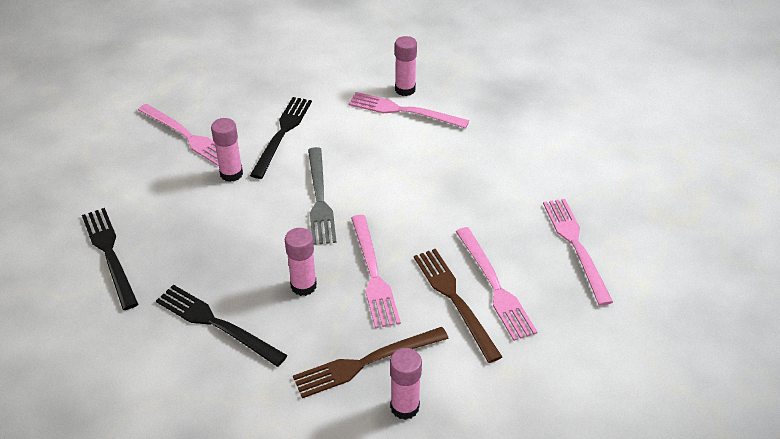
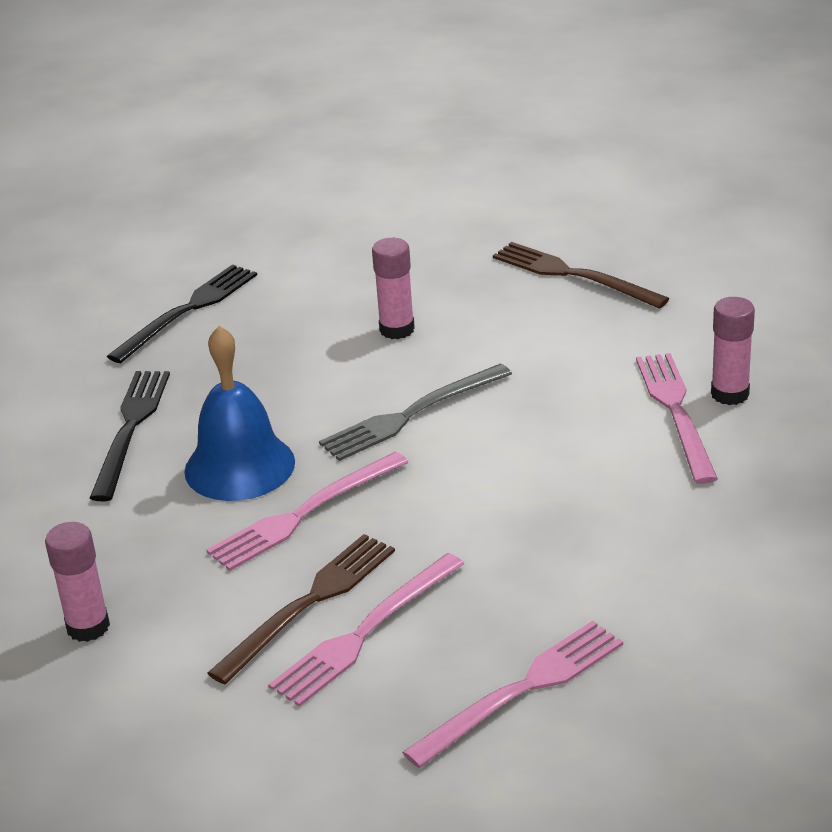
camera: 65 degrees right, 10 degrees down
pink fork [138,104,219,166] -> none
black fork [250,97,312,179] -> none
pink glue stick [285,228,317,296] -> blue bell [184,326,295,501]
brown fork [293,327,449,398] -> brown fork moved to [493,242,670,309]

